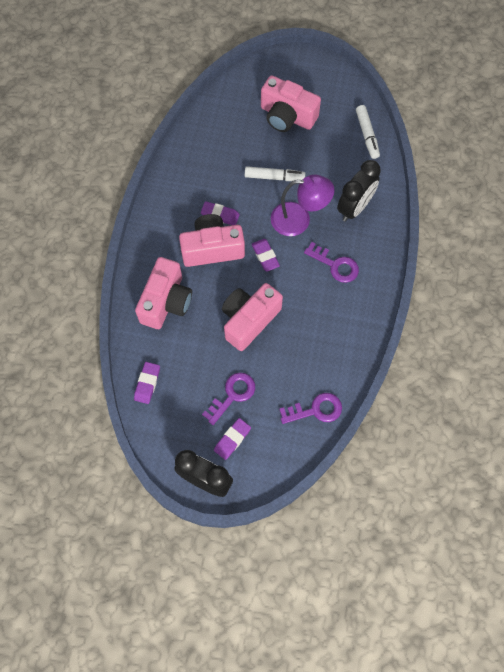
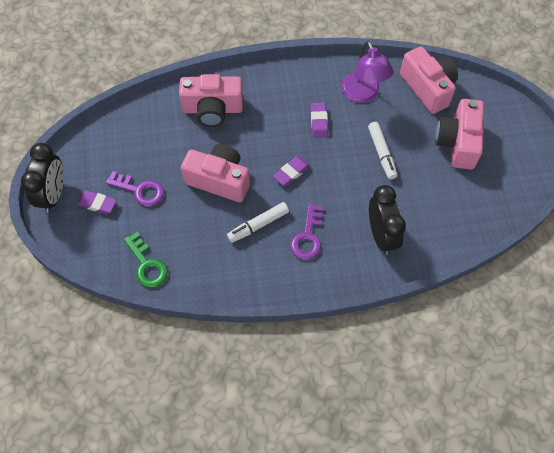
camera: 70 degrees right, 5 degrees down
purple eraser [134,362,160,404] -> none
pink camera [179,214,245,267] -> pink camera moved to [400,47,458,114]
purple lamp [271,175,334,236] -> purple lamp moved to [341,41,393,103]
purple key [279,393,342,424] -> green key [124,232,168,288]
black clock [337,160,381,222] -> black clock turned 120 degrees counterclockwise [369,185,406,255]
white marker [356,105,380,159] -> white marker moved to [227,202,289,243]

